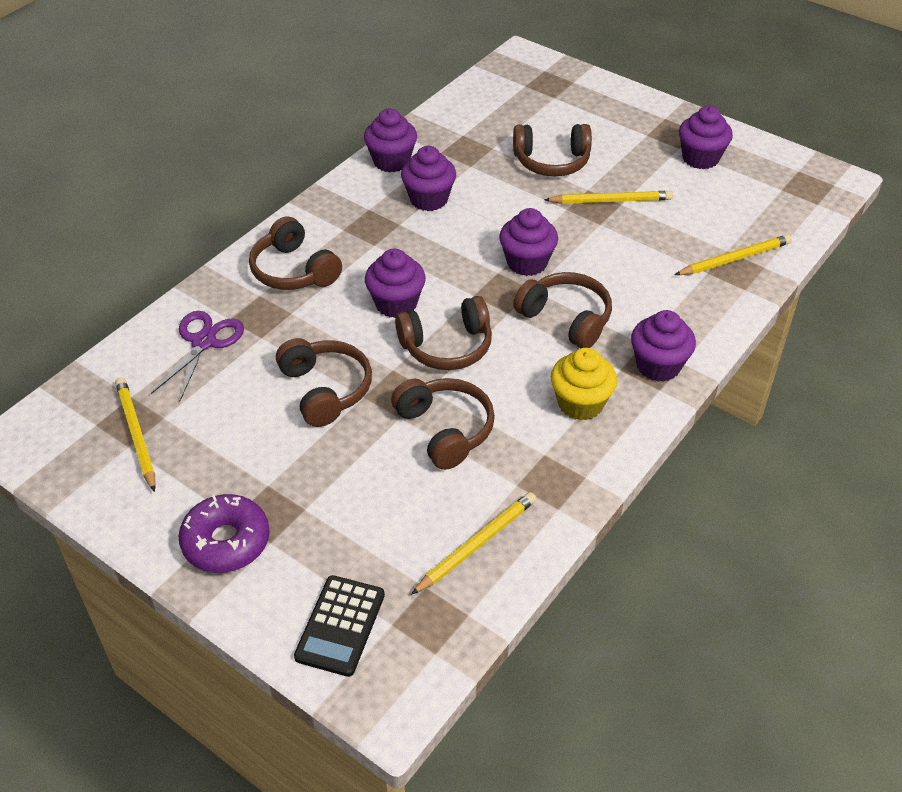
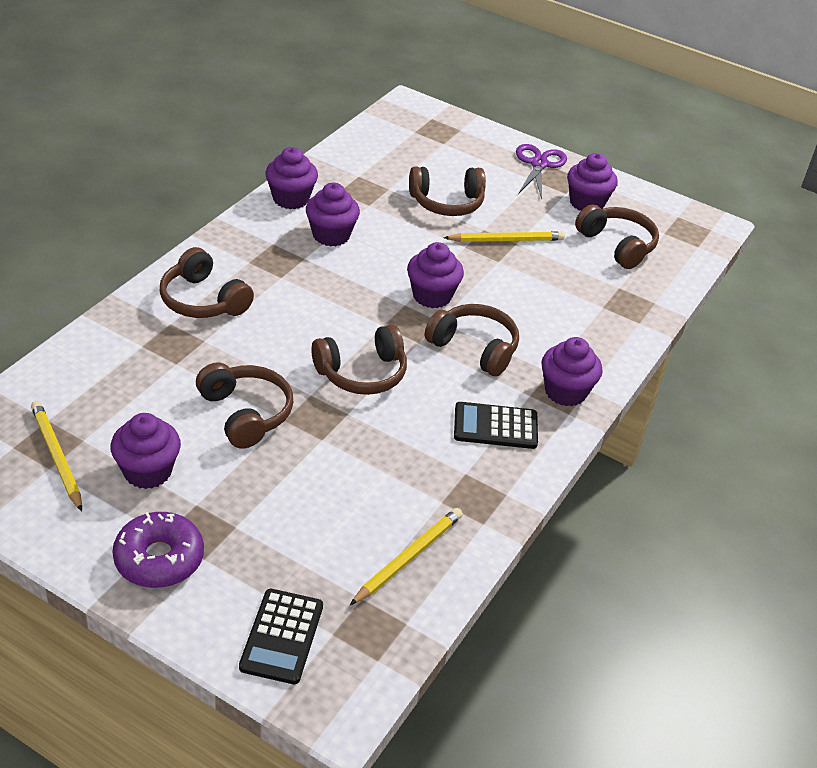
camera: 10 degrees left, 5 degrees down
purple scissors [151,311,244,402] -> purple scissors moved to [516,144,567,199]
purple cupcake [365,248,426,318] -> purple cupcake moved to [110,413,181,489]
brown headphones [391,378,495,470] -> brown headphones moved to [575,205,659,269]
yellow cupcake [551,348,617,421] -> black calculator [454,402,538,449]
yellow pencil [674,234,792,275] -> none

